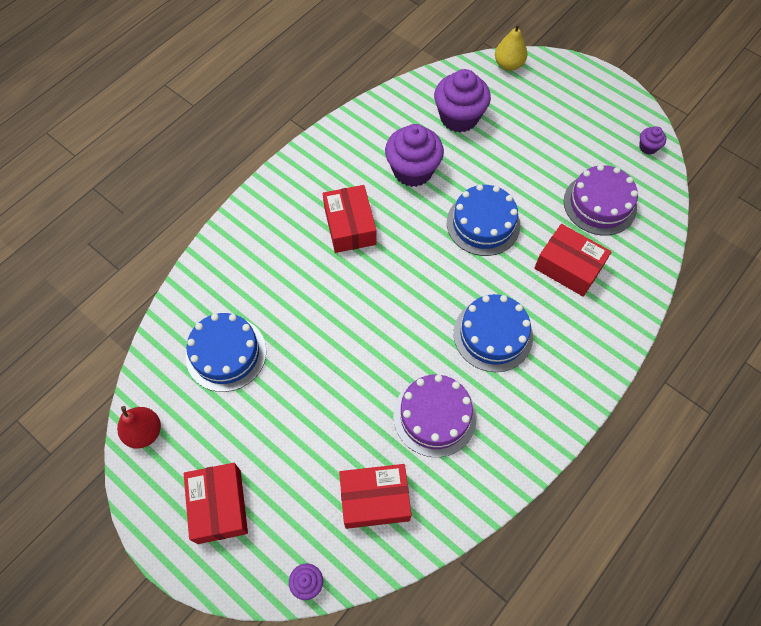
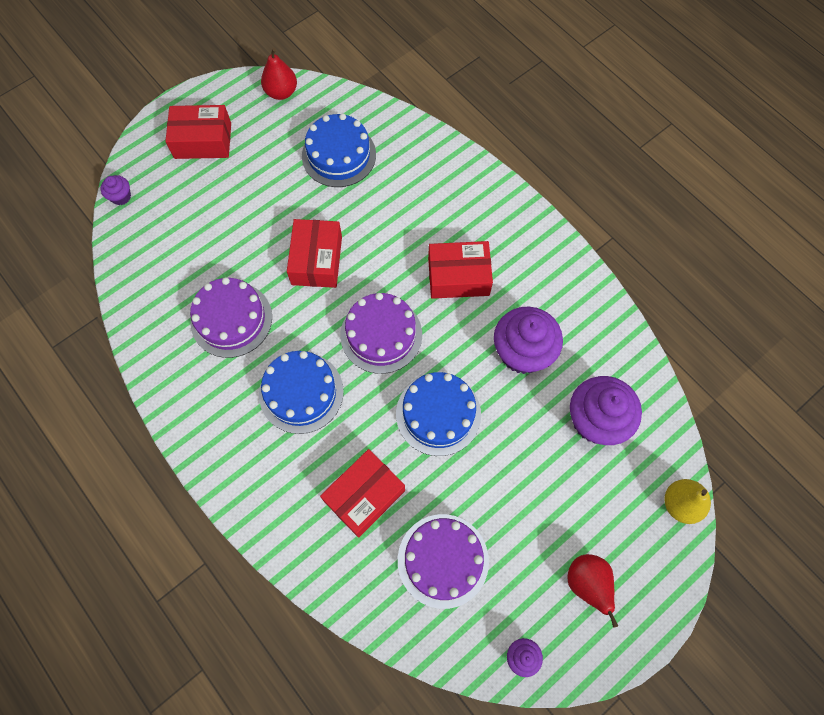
camera: 100 degrees right, 5 degrees up
red box [339,464,411,529] -> red box moved to [287,219,342,288]
none -> purple cake [340,293,422,374]
none -> red pear [567,554,618,628]

